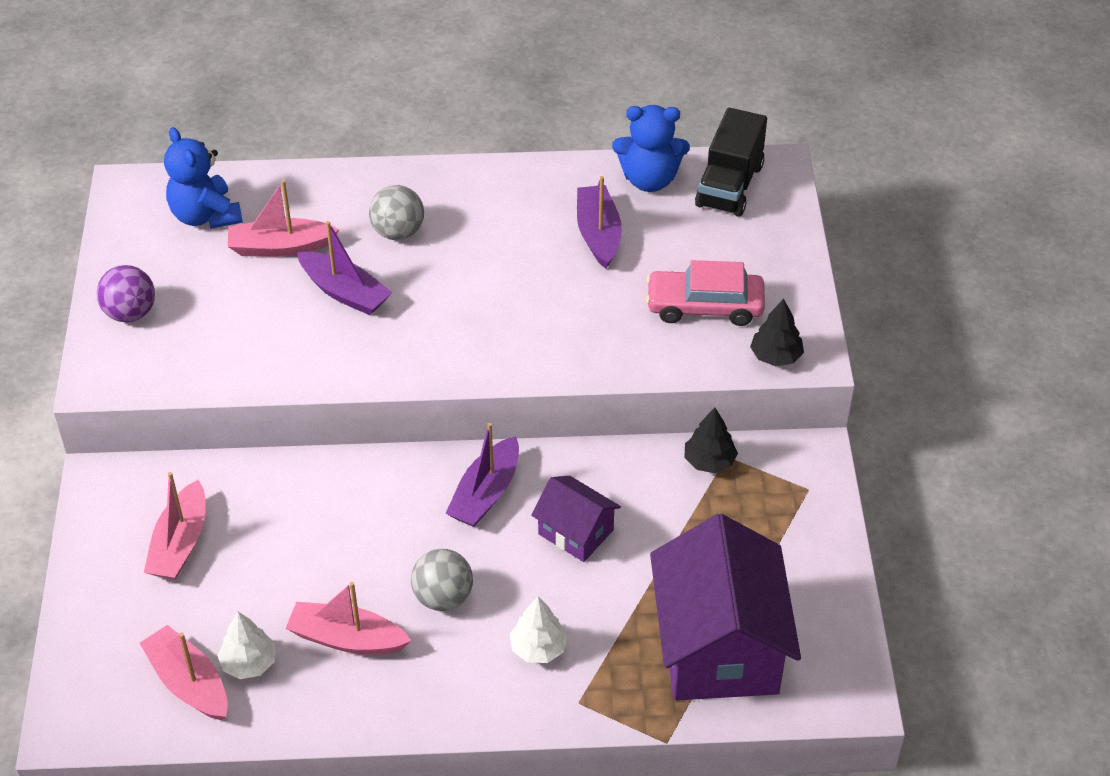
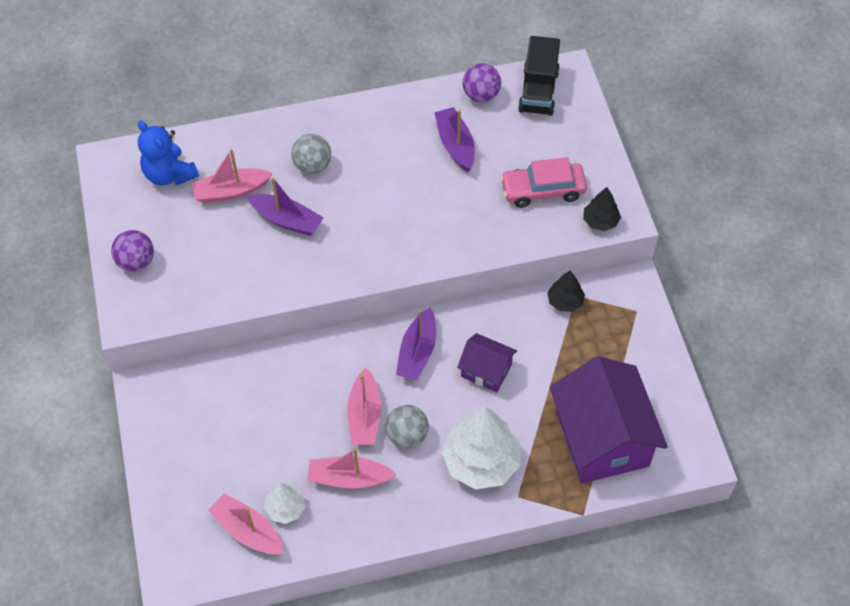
camera: 10 degrees left, 10 degrees up
pink boat [144,472,206,580] -> pink boat moved to [348,368,381,445]
white tree [510,597,568,663] -> white tree [442,407,521,489], size x1.96
blue teddy bear [612,105,690,192] -> purple ball [463,63,501,102]

